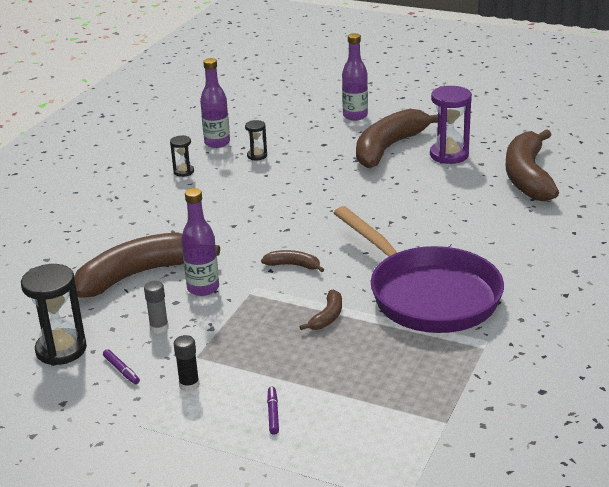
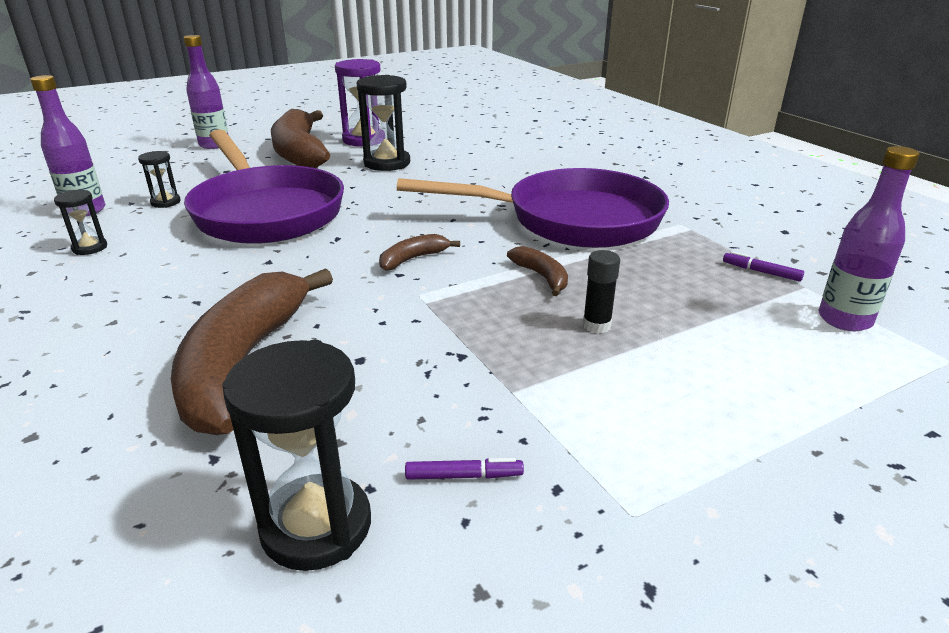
camera: 55 degrees left, 0 degrees up
grey glue stick [144,281,169,334] -> none
black glue stick [174,335,199,392] -> black glue stick moved to [583,250,620,334]
purple bottle [181,188,219,296] -> purple bottle moved to [818,146,919,331]
purple marker [267,387,279,435] -> purple marker moved to [723,251,804,282]
brown banana [506,129,559,201] -> none
none -> purple pan [184,129,344,244]
none -> black hourglass [357,75,410,171]

